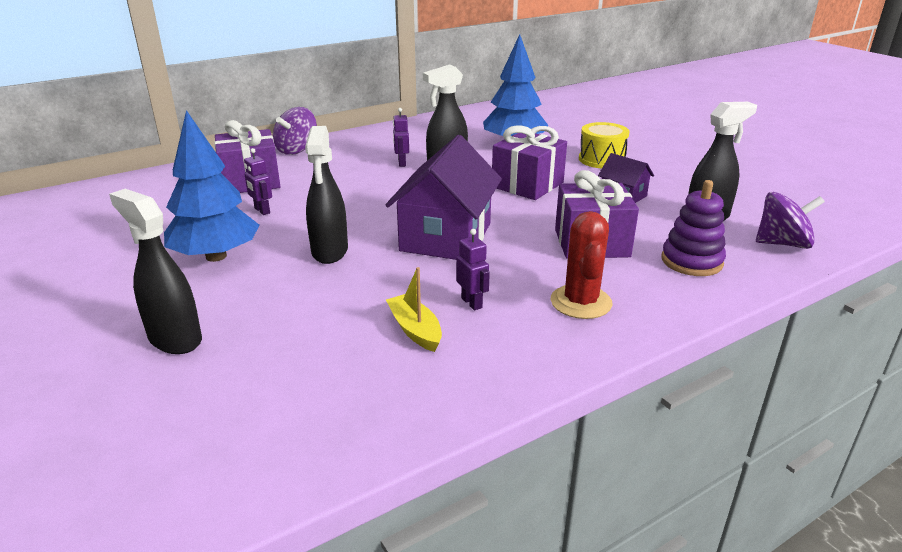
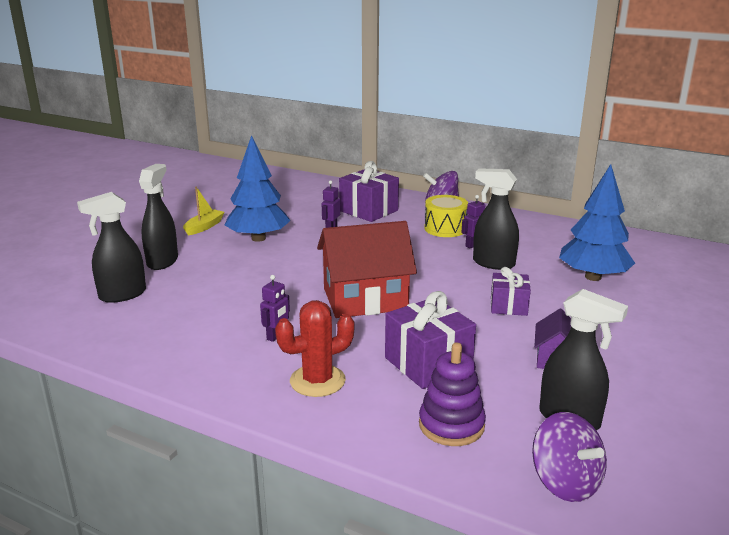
camera: 60 degrees right, 5 degrees down
black spray bottle [305,126,348,264] -> black spray bottle moved to [77,192,146,303]
purple house [386,135,502,260] -> red house [317,221,417,318]
yellow boat [386,267,442,352] -> yellow boat moved to [183,187,225,235]
purple gift [492,125,567,200] -> purple gift [491,267,531,316], size x0.62
yellow drum [579,122,630,168] -> yellow drum moved to [424,195,468,237]

